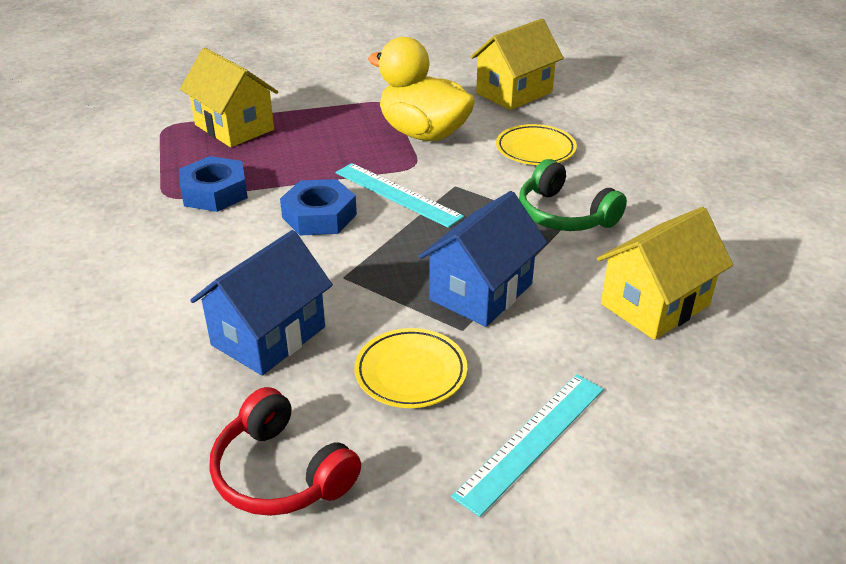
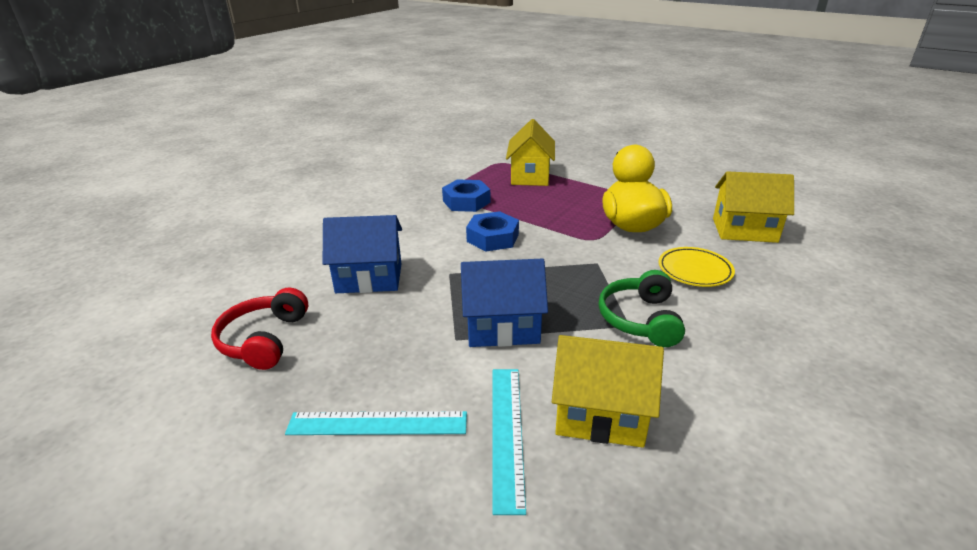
camera: 50 degrees right, 5 degrees down
turquoise ruler [336,163,464,228] -> turquoise ruler moved to [493,369,526,515]
yellow plate [354,328,467,408] -> none

